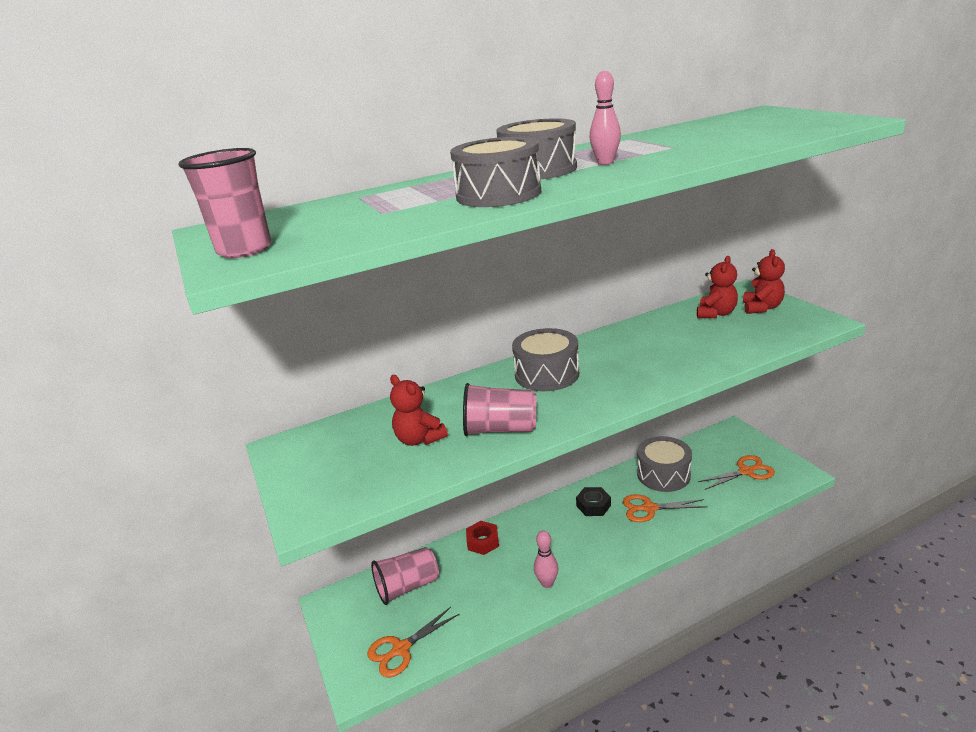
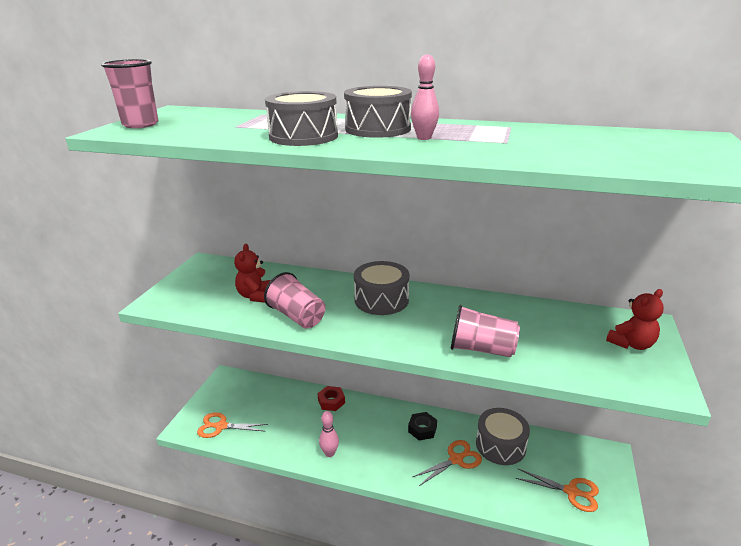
camera: 40 degrees right, 0 degrees up
pink cup [371,547,439,605] -> pink cup moved to [451,305,520,357]
orange scissors [623,494,708,522] -> orange scissors turned 105 degrees clockwise [413,440,482,486]
red teddy bear [697,256,738,318] -> none

